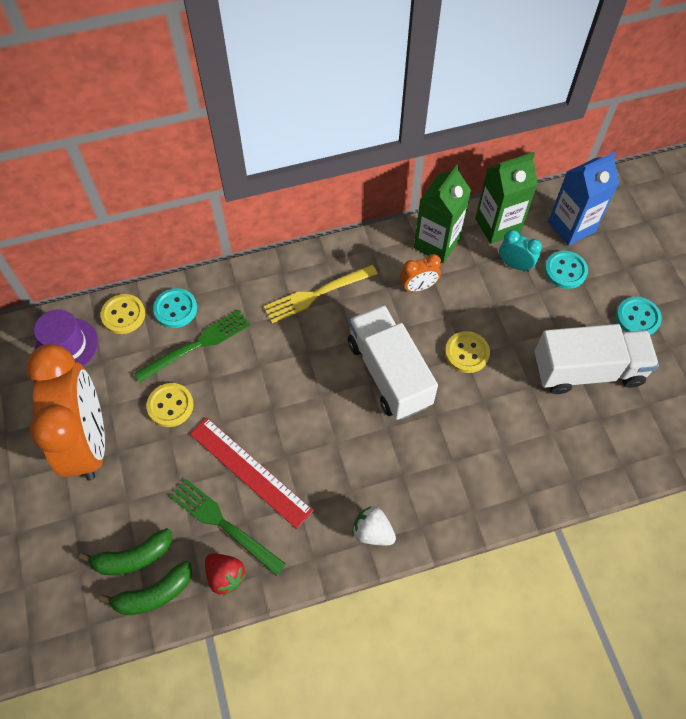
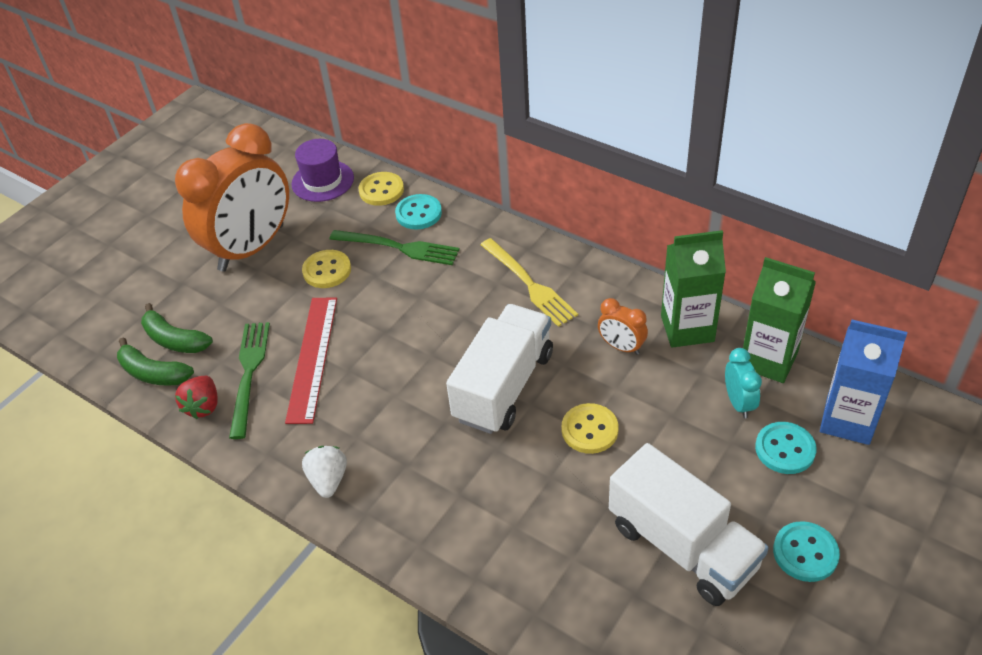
camera: 55 degrees right, 15 degrees down
yellow fork [264,265,378,323] -> yellow fork turned 150 degrees counterclockwise [480,238,578,327]

